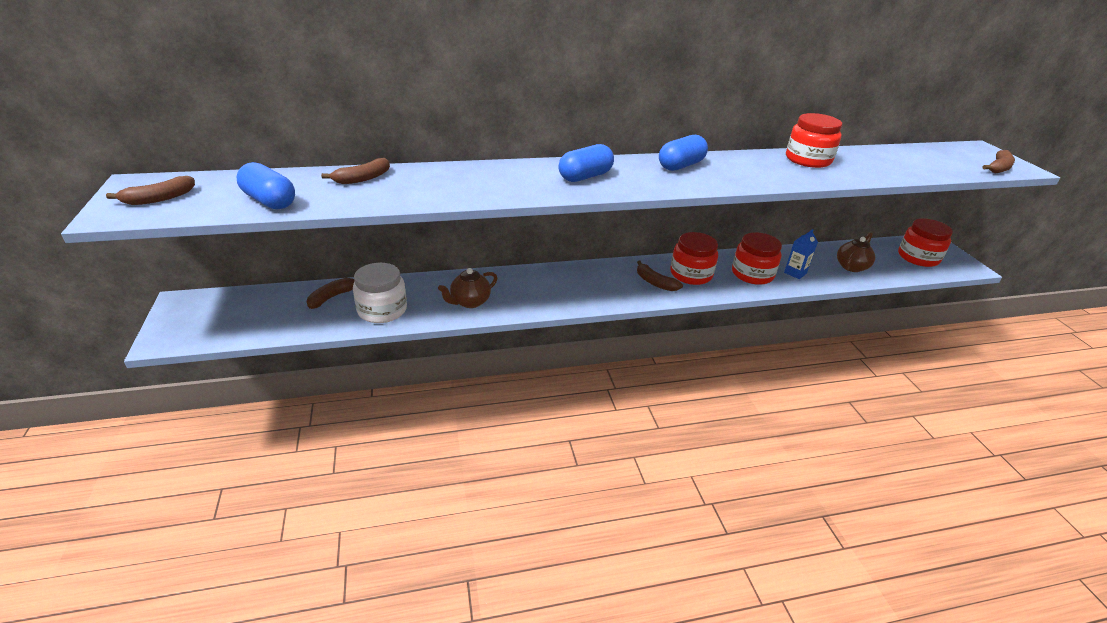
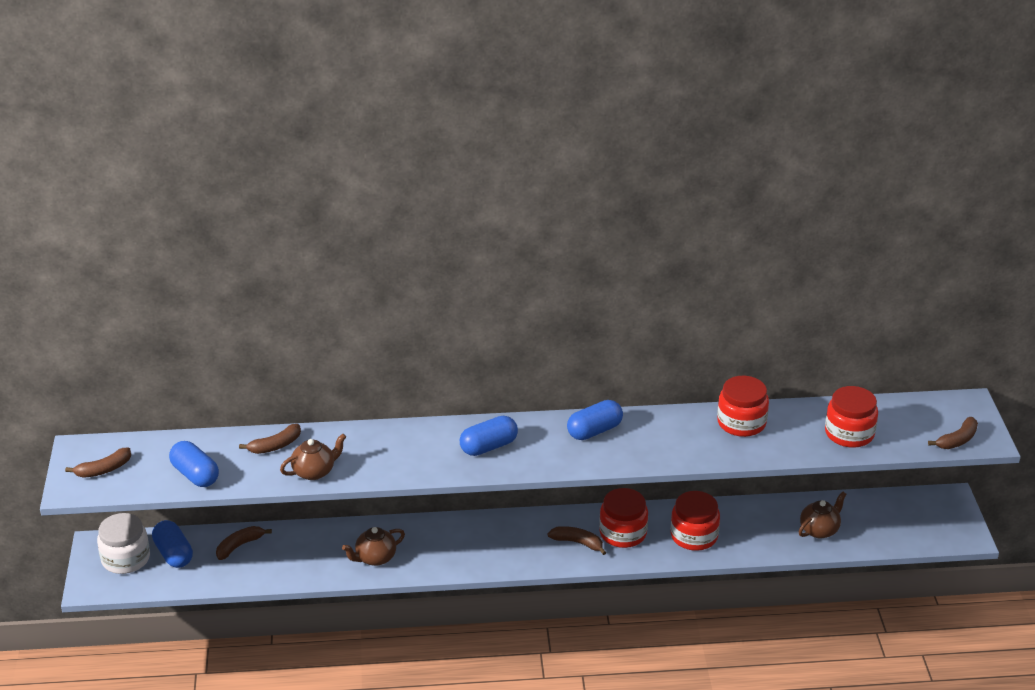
camera: 10 degrees right, 0 degrees up
white jar [353,263,407,323] -> white jar moved to [97,513,150,574]
brown banana [637,261,683,291] -> brown banana turned 150 degrees clockwise [548,526,607,555]
blue carton [784,229,818,279] -> none
red jar [898,218,953,267] -> red jar moved to [825,386,878,448]
none -> blue capsule [152,520,193,568]
none -> brown teapot [280,434,346,480]

